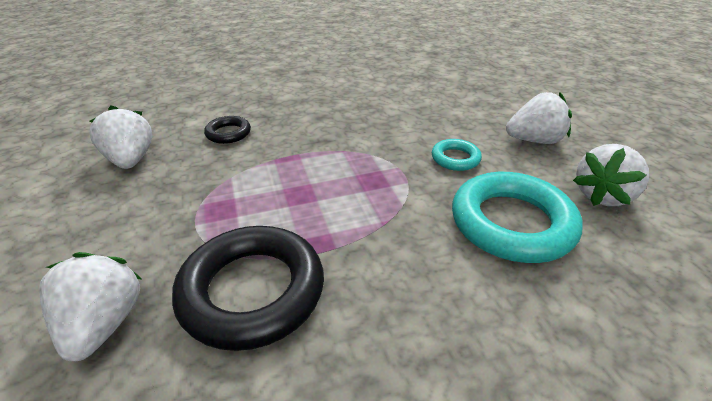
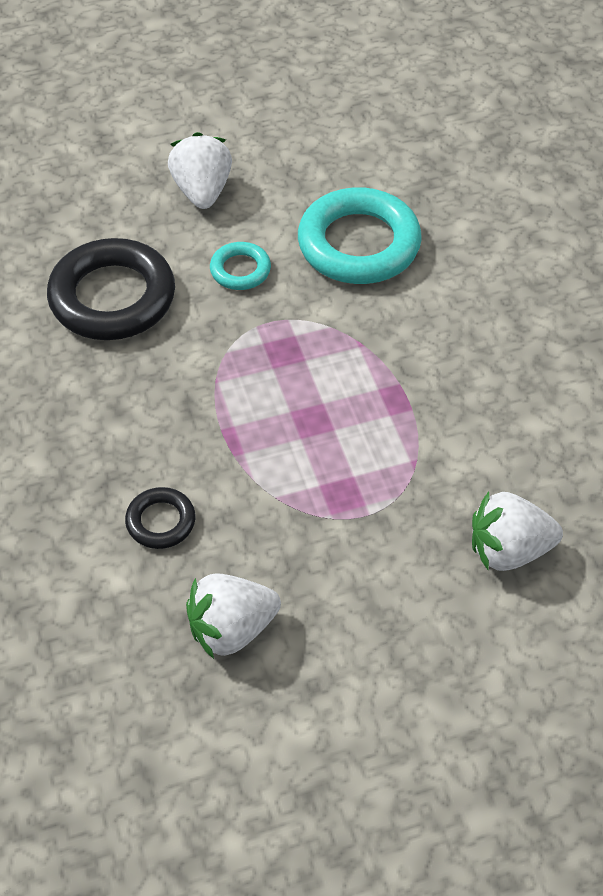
camera: 90 degrees left, 15 degrees up
black ring [172,226,324,351] -> black ring moved to [47,238,175,340]
white strawberry [573,144,649,206] -> none

